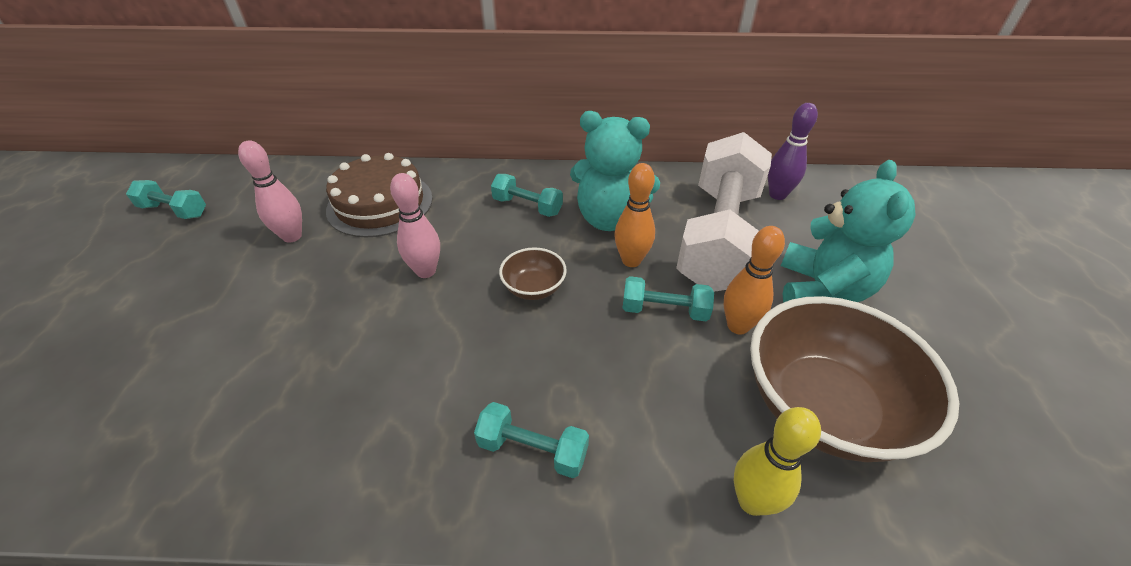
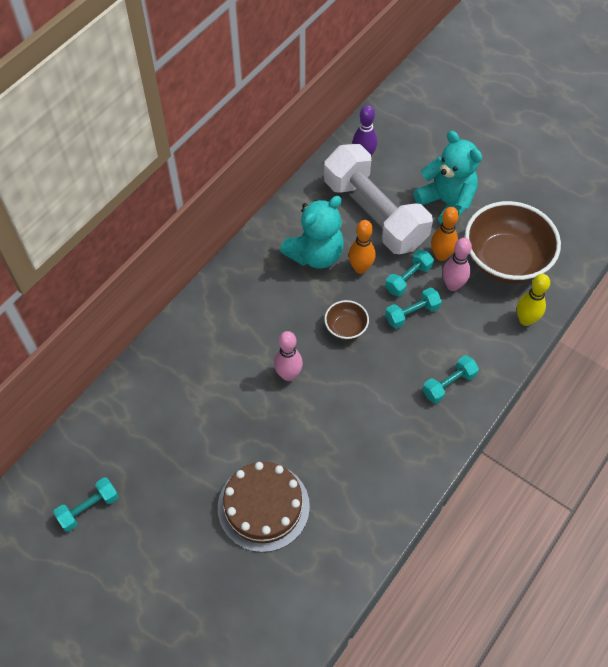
camera: 55 degrees left, 15 degrees up
pink bowling pin [238,141,302,242] -> pink bowling pin moved to [443,238,472,291]
brown cake [326,153,433,237] -> brown cake moved to [218,462,310,552]
turquoise dumbbell [491,174,563,217] -> turquoise dumbbell moved to [385,288,442,329]

